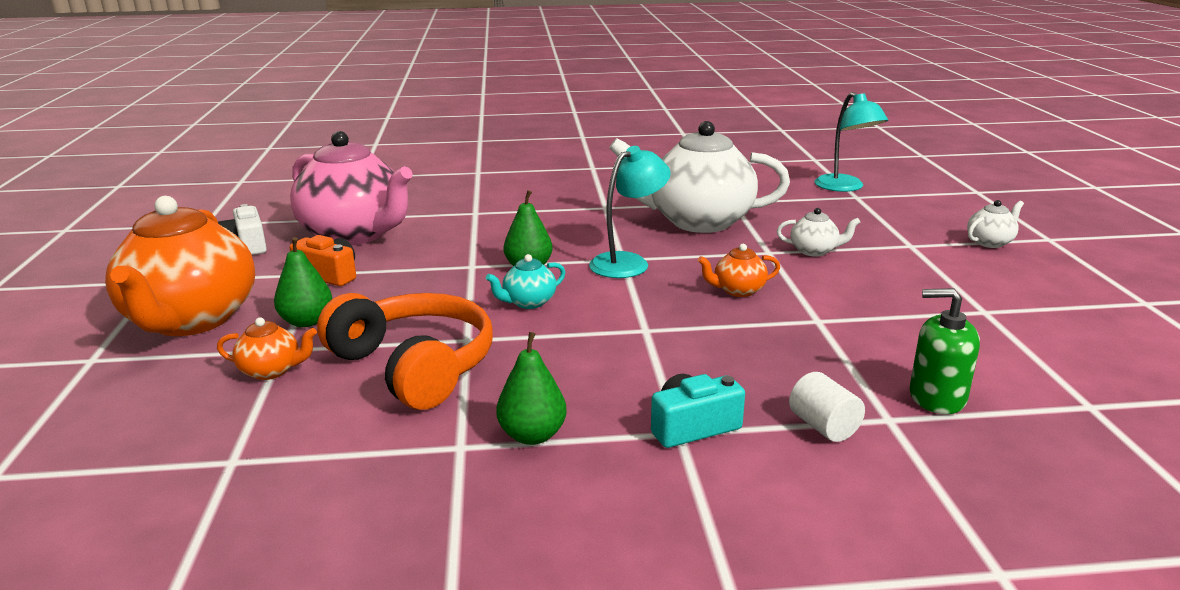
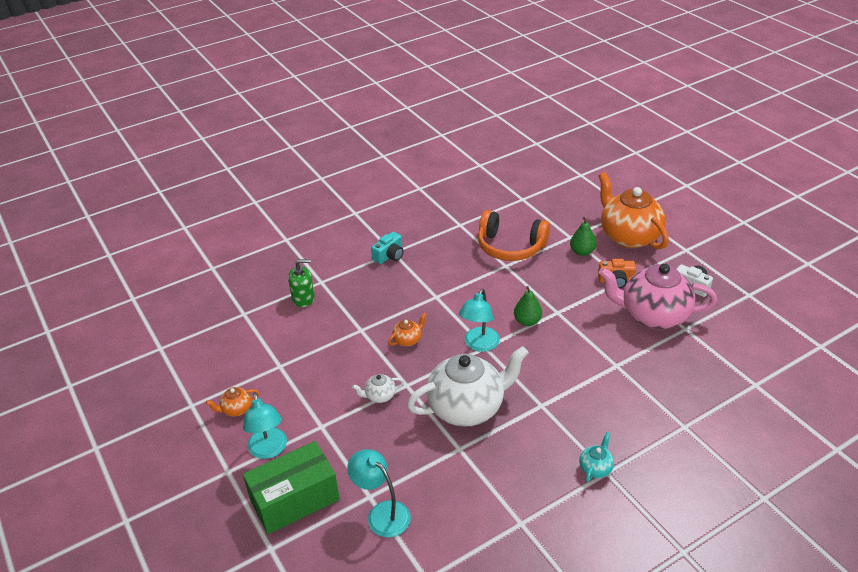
camera: 155 degrees right, 15 degrees up
orange teapot [217,317,317,380] -> orange teapot moved to [206,387,259,417]
turquoise teapot [486,254,565,309] -> turquoise teapot moved to [579,432,614,482]
green pear [496,332,567,445] -> none
white cylinder [789,372,865,442] -> none
white teapot [967,200,1024,248] -> turquoise lamp [243,392,287,459]
none -> green box [243,441,340,534]

